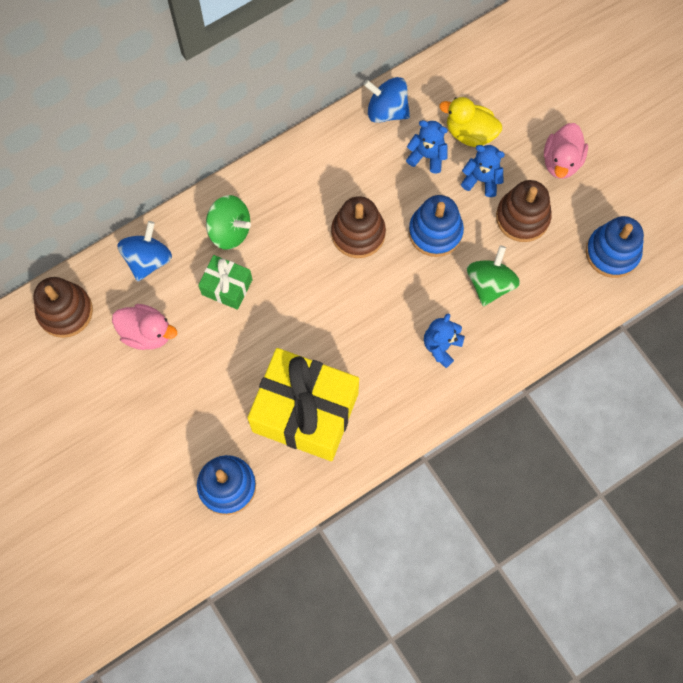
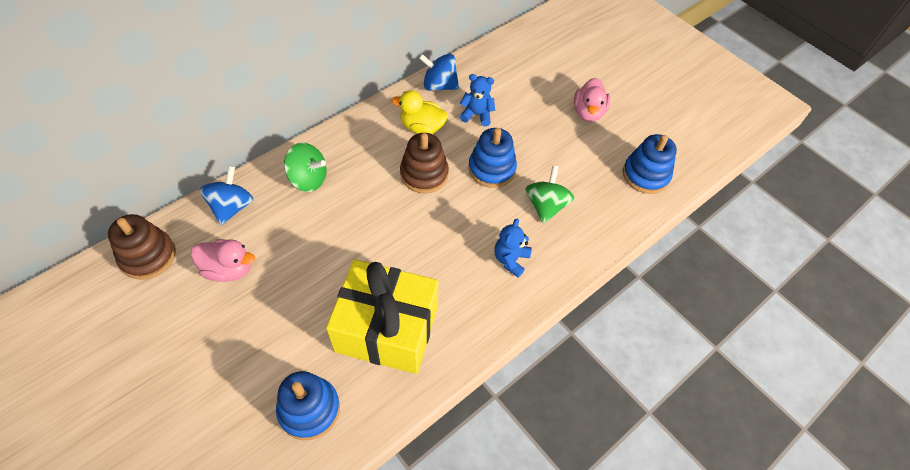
camera: 10 degrees left, 15 degrees down
green gift [198,255,252,310] -> none
yellow duck [439,97,502,147] -> yellow duck moved to [391,90,448,134]
blue teddy bear [461,145,505,197] -> none
brown stacking toy [496,180,552,242] -> none

